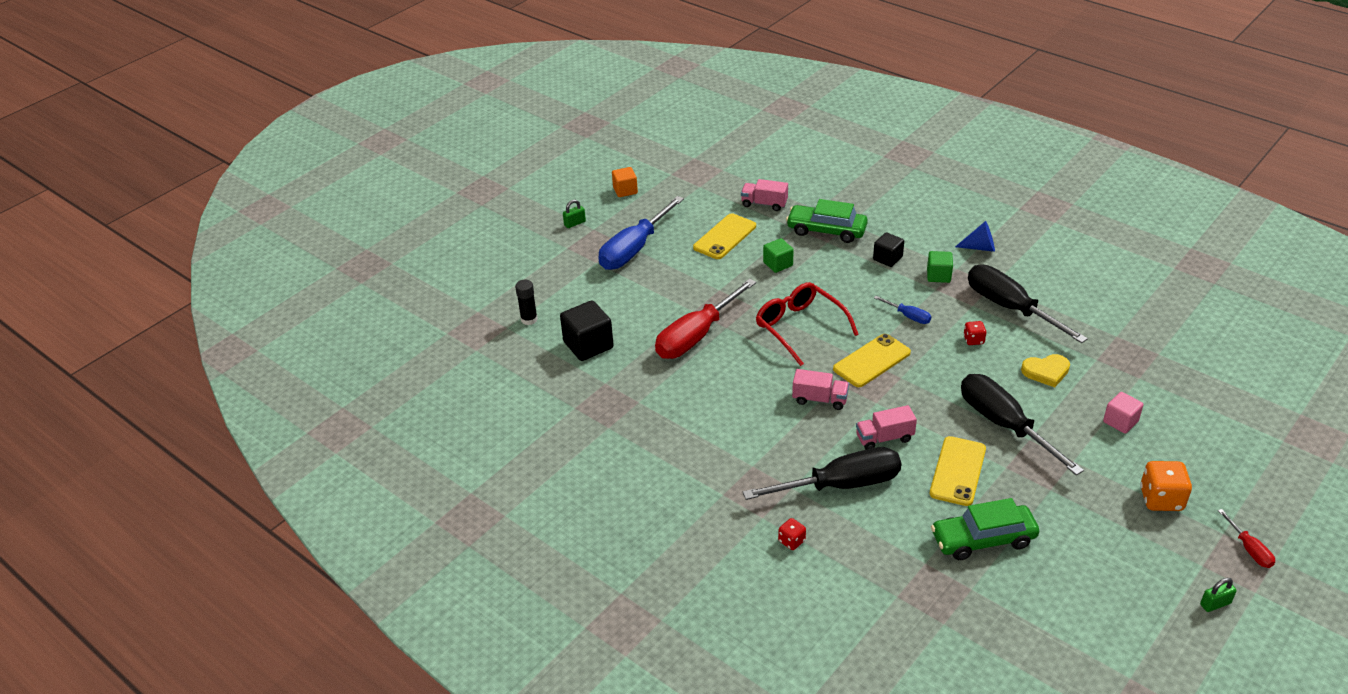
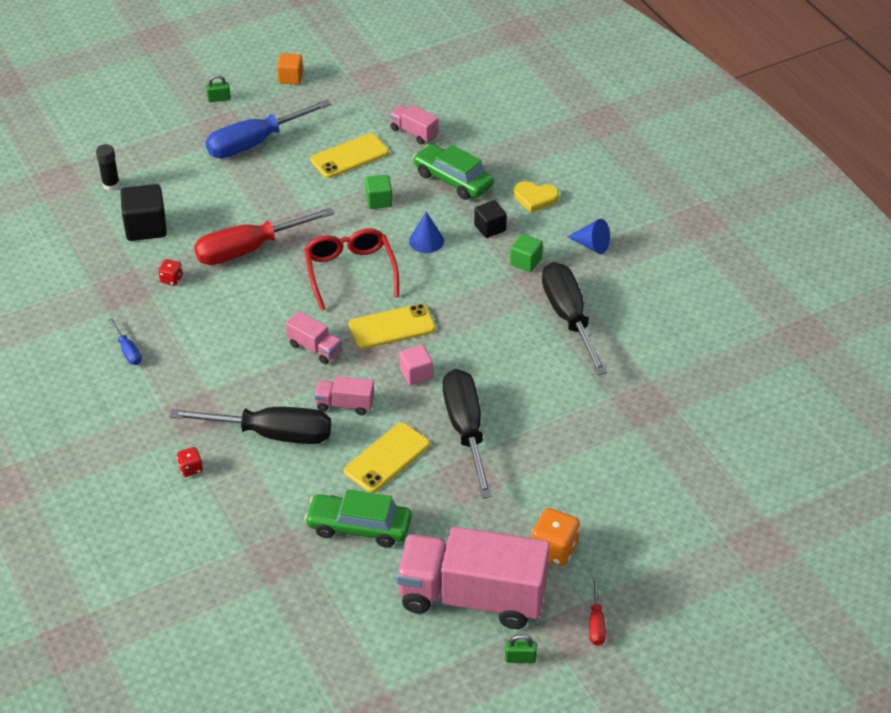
camera: 20 degrees right, 5 degrees up
blue screwdriver [874,296,931,324] -> blue screwdriver moved to [108,318,142,365]
red dice [963,321,986,345] -> red dice moved to [158,259,183,286]
yellow heart [1021,354,1070,387] -> yellow heart moved to [513,181,559,213]
pink cube [1103,392,1144,433] -> pink cube moved to [399,345,433,386]
none -> pink truck [396,526,550,629]
none -> blue cone [409,212,444,253]

